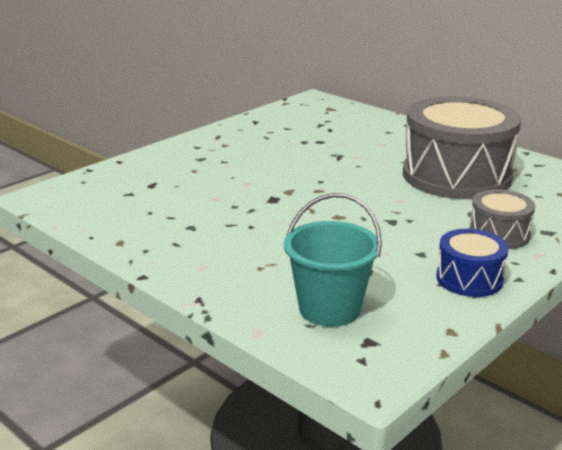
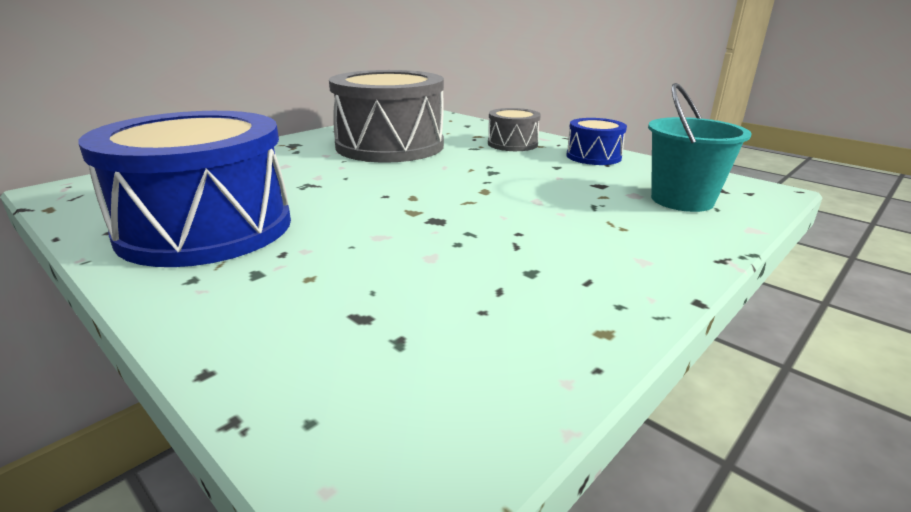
camera: 90 degrees left, 0 degrees up
none -> blue drum [78,111,291,267]

